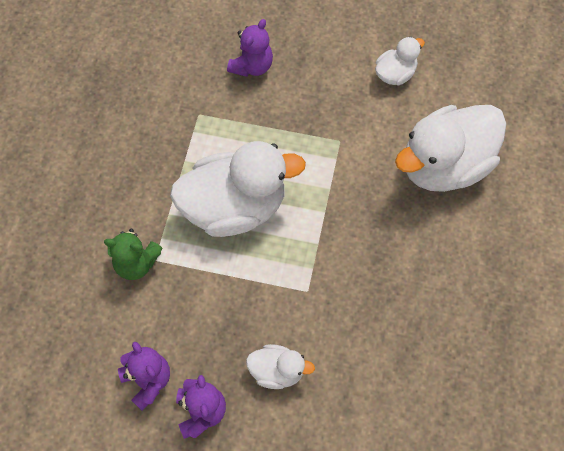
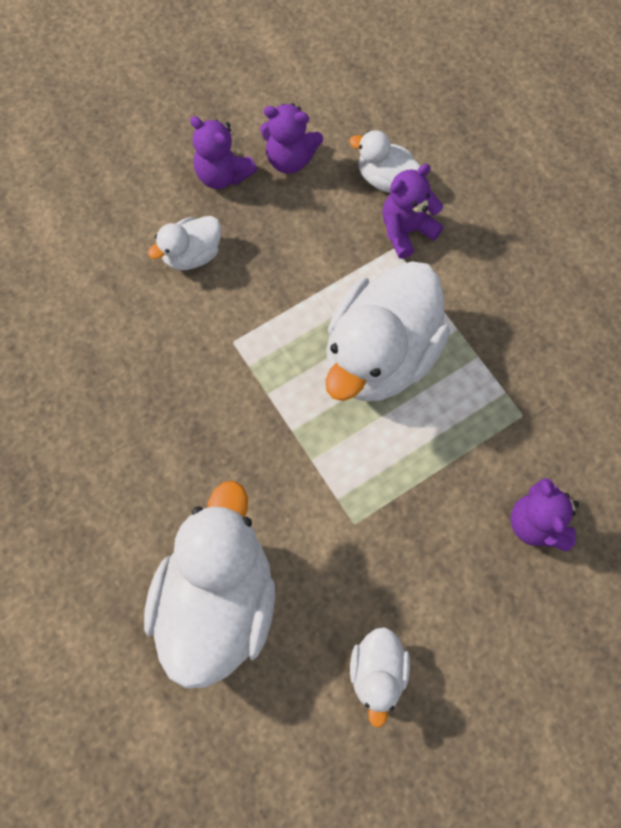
camera: 135 degrees right, 5 degrees up
green teddy bear [104,229,162,280] -> purple teddy bear [382,164,444,259]
none -> white duck [349,130,421,192]

